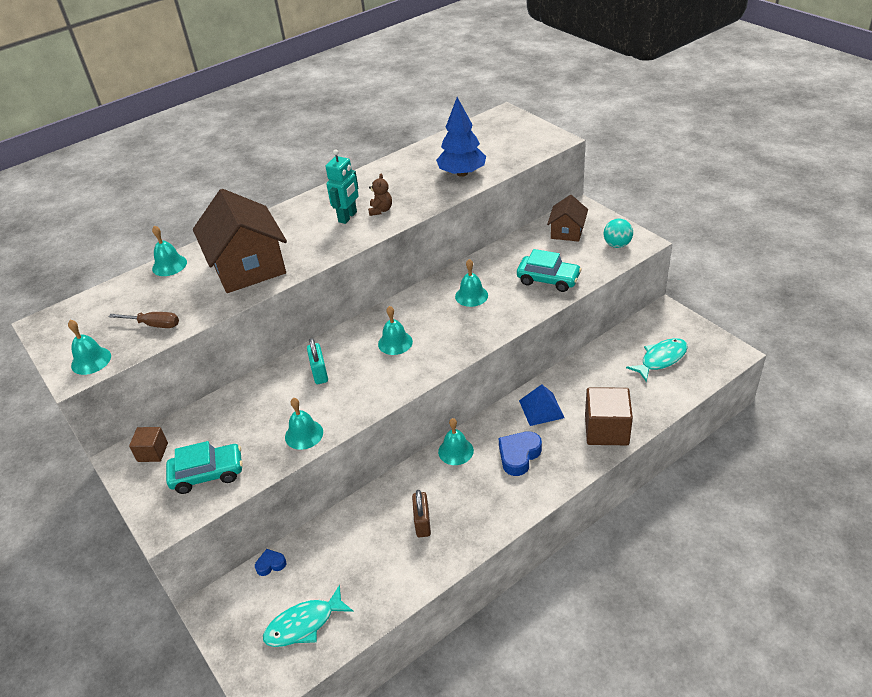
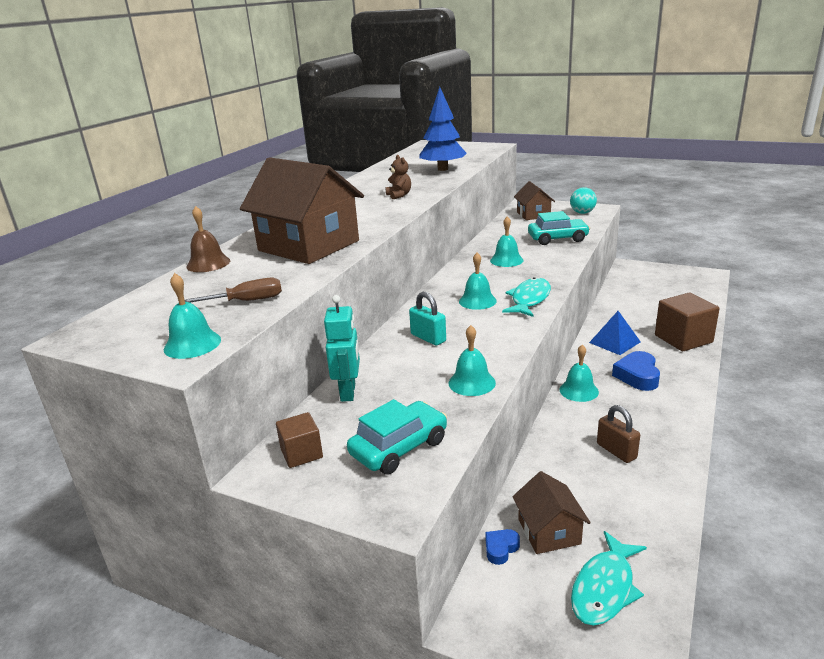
camera: 30 degrees left, 15 degrees down
turquoise bell [152,225,187,276] -> brown bell [186,206,230,272]
turquoise robot [326,150,359,224] -> turquoise robot moved to [324,295,360,402]
turquoise fish [626,338,688,382] -> turquoise fish moved to [502,277,551,317]
none -> brown house [512,471,591,554]

